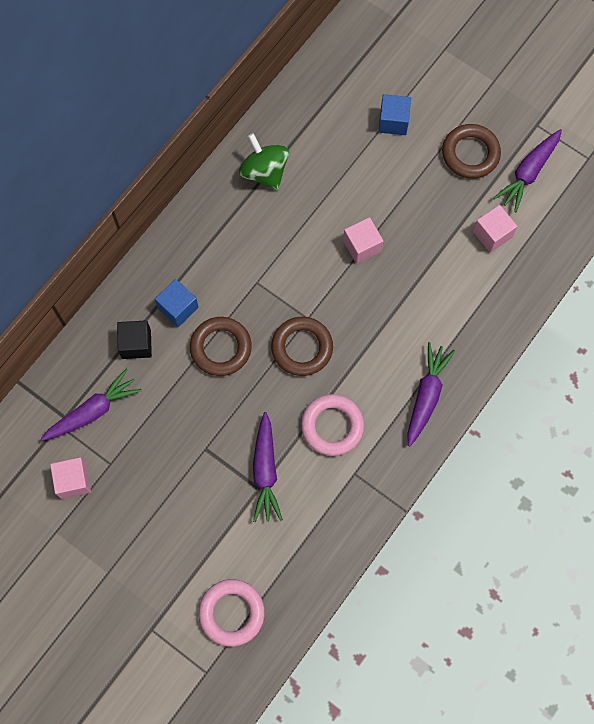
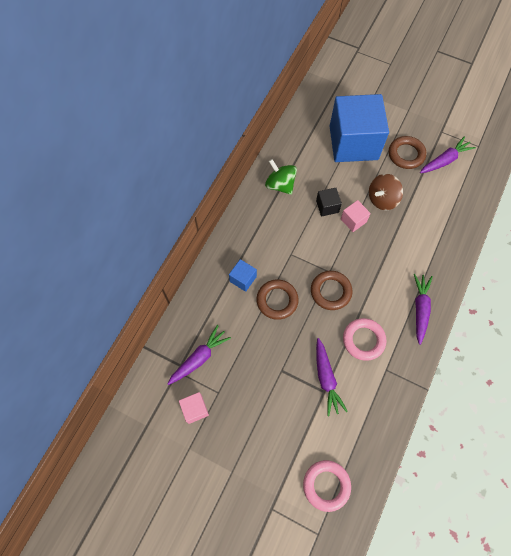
camera: 10 degrees left, 5 degrees down
black cube [117,320,152,359] -> black cube moved to [316,188,342,216]
blue cube [378,94,411,135] -> blue cube [330,94,389,162], size x2.50
pink cube [473,205,518,253] -> none
purple carrot [493,129,562,212] -> purple carrot turned 150 degrees counterclockwise [420,136,476,173]
none -> brown spinning top [369,174,403,210]

